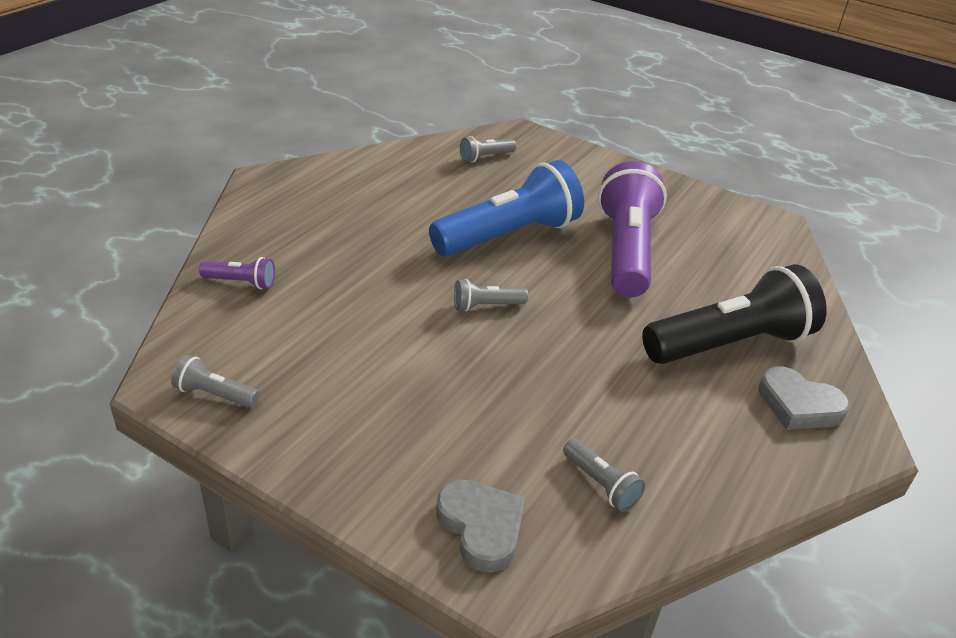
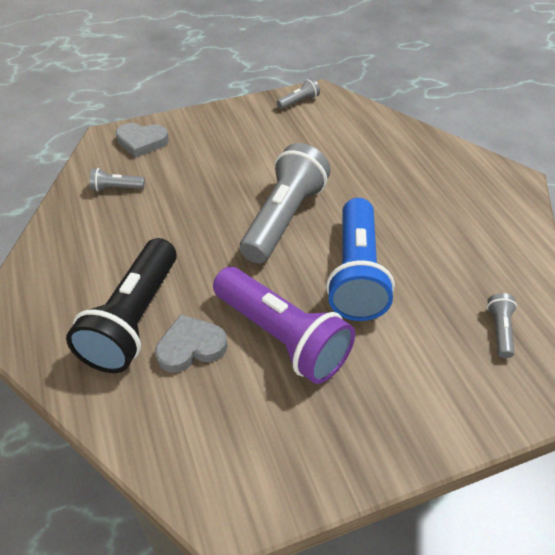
camera: 130 degrees right, 10 degrees up
purple flashlight [199,257,275,289] -> none
grey flashlight [454,279,528,312] -> grey flashlight [240,143,331,263], size x2.36
grey heart [758,366,850,430] -> grey heart moved to [155,314,228,373]

